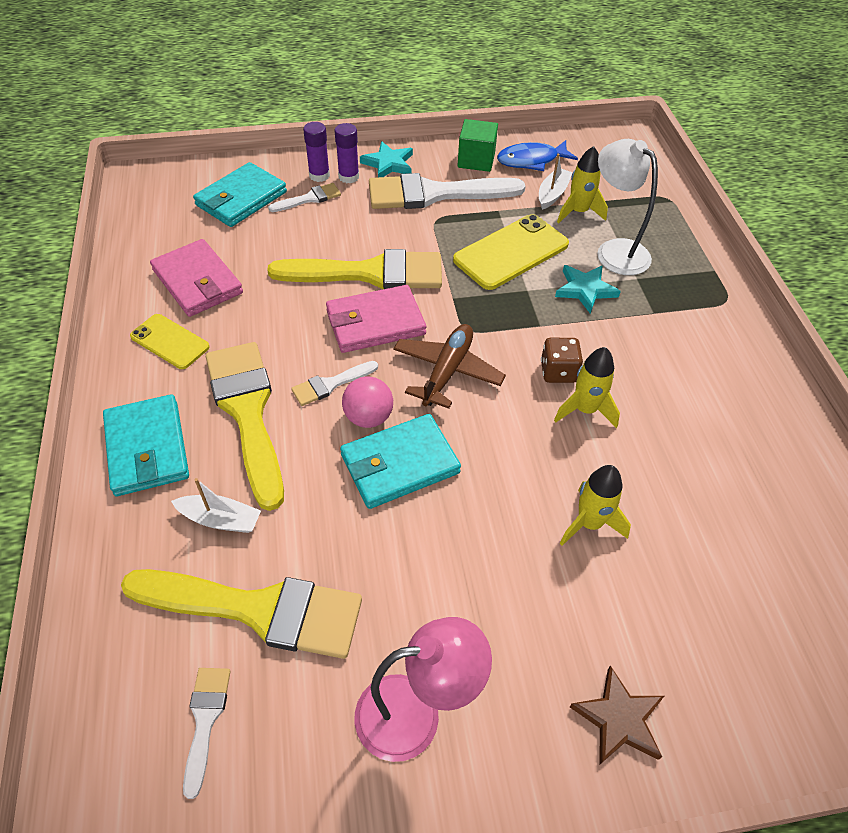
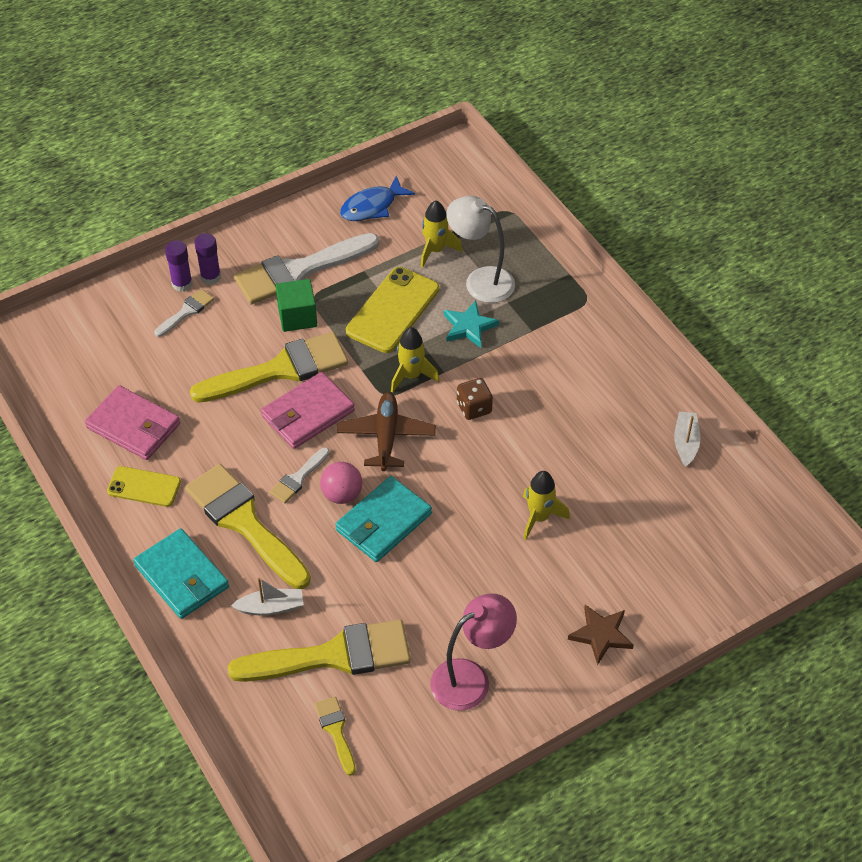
camera: 20 degrees left, 0 degrees up
white brush [183,668,231,799] -> yellow brush [314,696,356,776]
turquoise wallet [193,162,287,227] -> none
turquoise star [360,141,413,177] -> none
green cube [458,119,498,172] -> green cube moved to [276,279,317,332]
white boat [539,153,573,210] -> white boat moved to [674,412,701,467]
yellow rocket [554,347,620,428] -> yellow rocket moved to [391,327,440,393]

